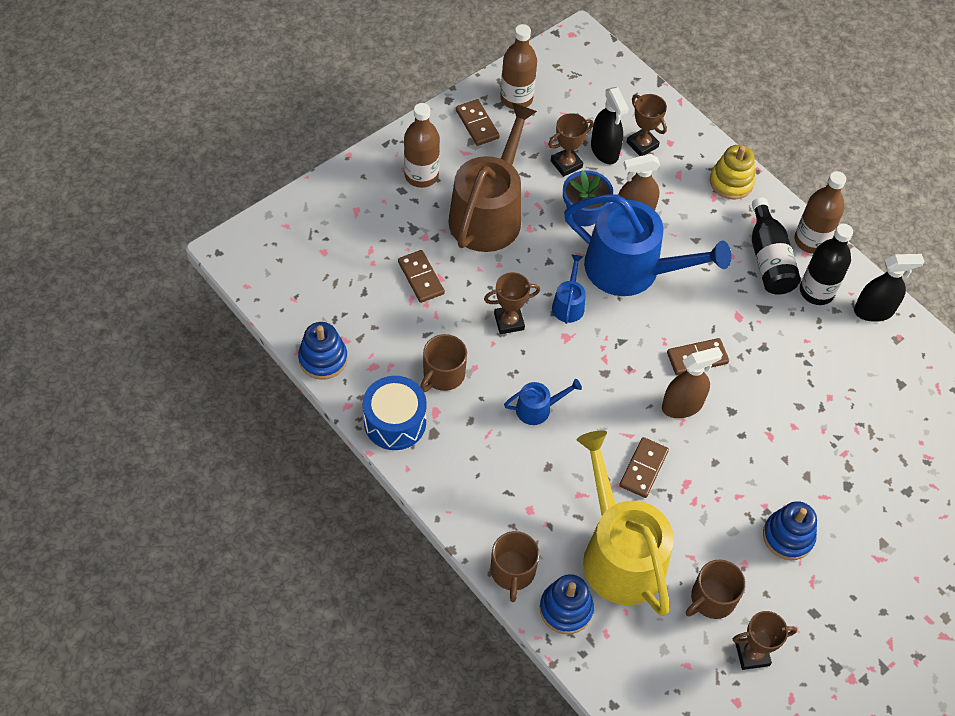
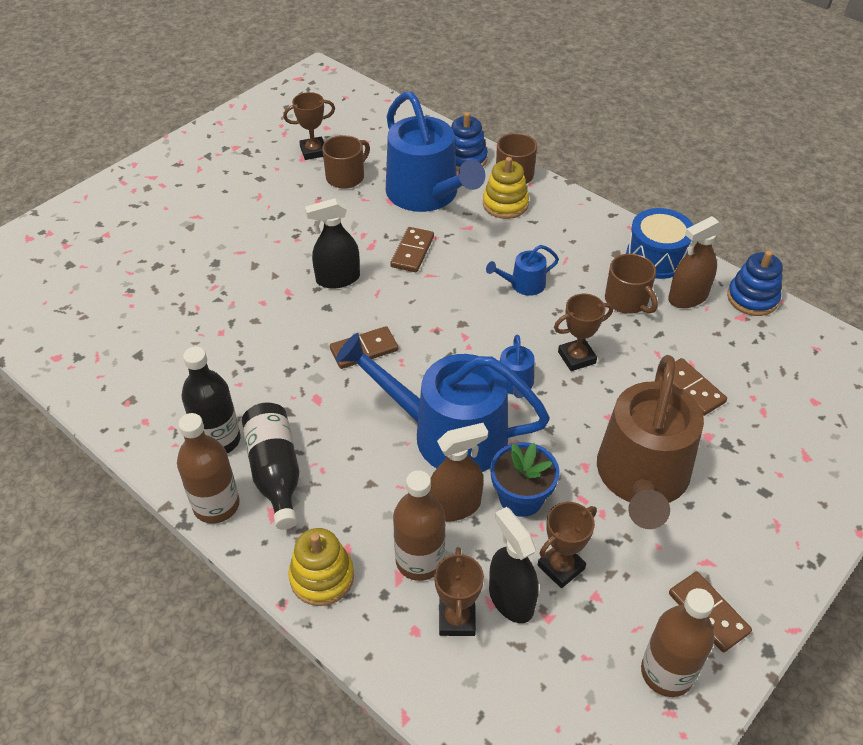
camera: 175 degrees right, 10 degrees down
brown bottle [404,103,440,188] -> brown bottle moved to [393,470,445,581]
brown mug [420,334,467,392] -> brown mug turned 120 degrees clockwise [605,254,658,314]
yellow watering can [577,431,674,616] -> blue watering can [386,92,485,212]
brown trophy [627,94,667,156] -> brown trophy turned 45 degrees clockwise [434,547,484,636]
brown spray bottle [662,347,723,418] -> brown spray bottle moved to [668,216,724,308]
blue stacking toy [763,501,817,560] -> none
black spray bottle [854,254,925,322] -> black spray bottle moved to [305,198,360,289]
none -> yellow stacking toy [483,157,529,219]

